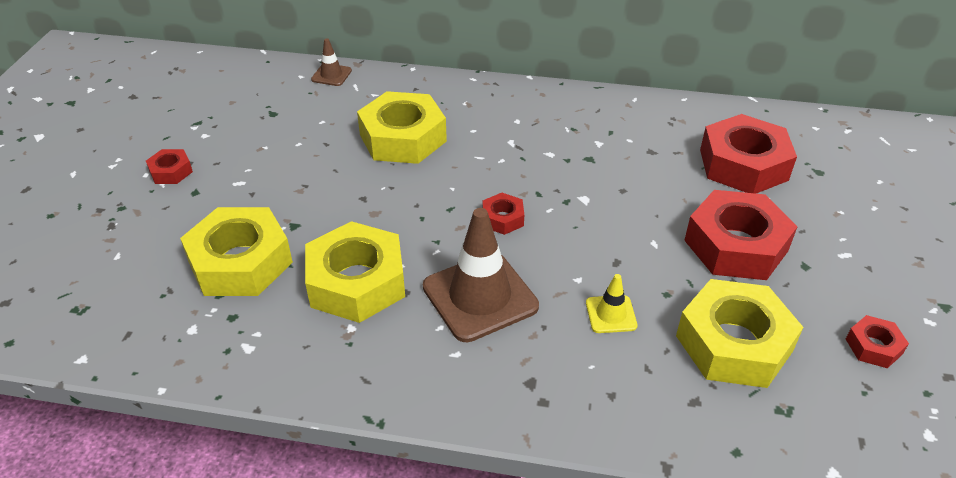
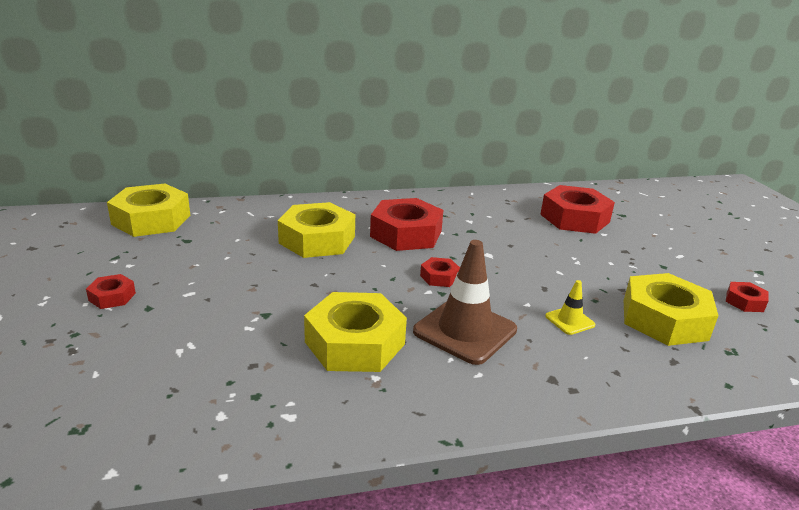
camera: 25 degrees left, 15 degrees down
yellow nut [180,207,293,296] -> yellow nut moved to [107,184,190,237]
brown traffic cone [311,38,352,86] -> none
red nut [684,190,797,280] -> red nut moved to [370,198,444,251]

